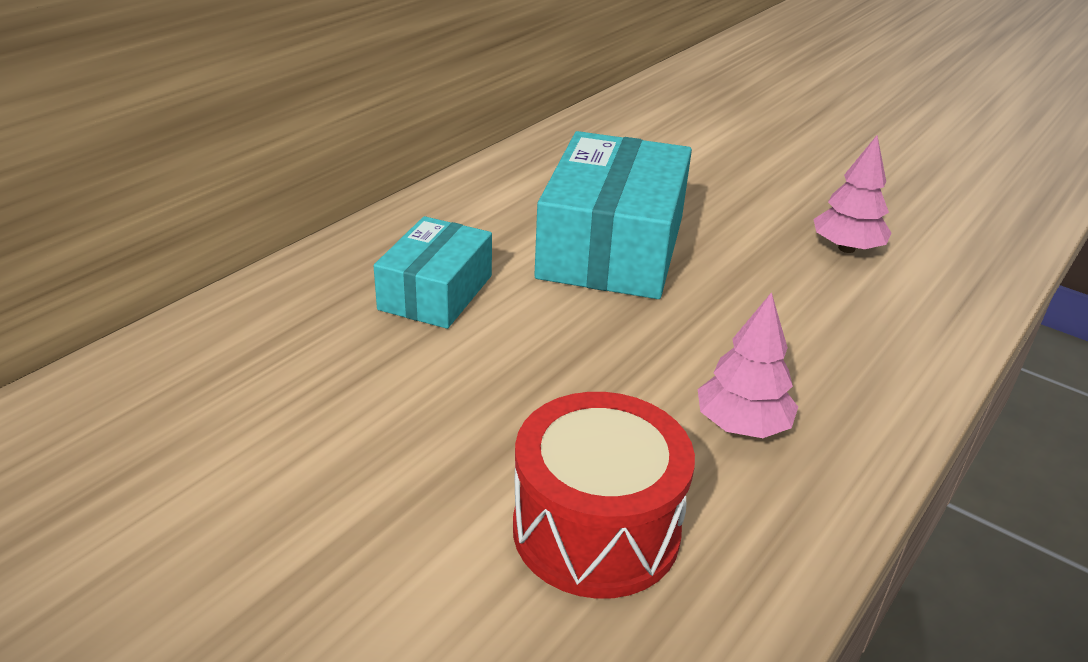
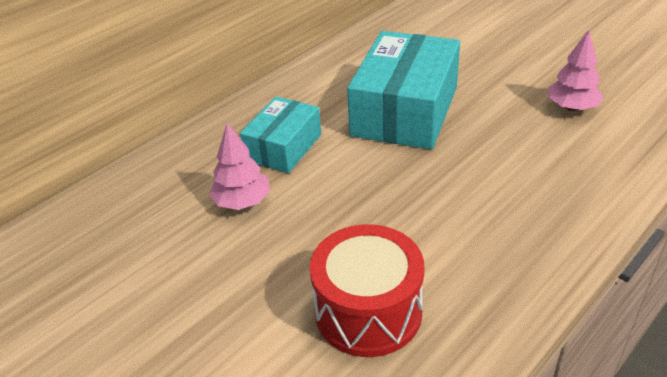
camera: 10 degrees right, 5 degrees up
pink tree [698,292,798,438] -> pink tree moved to [209,123,270,210]

